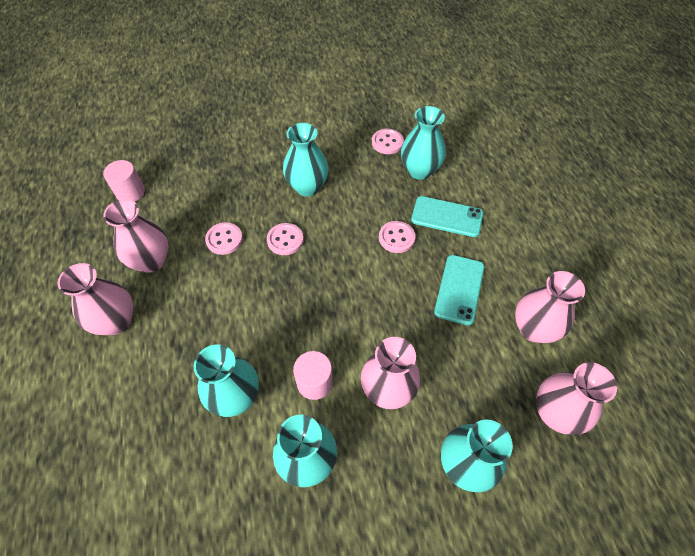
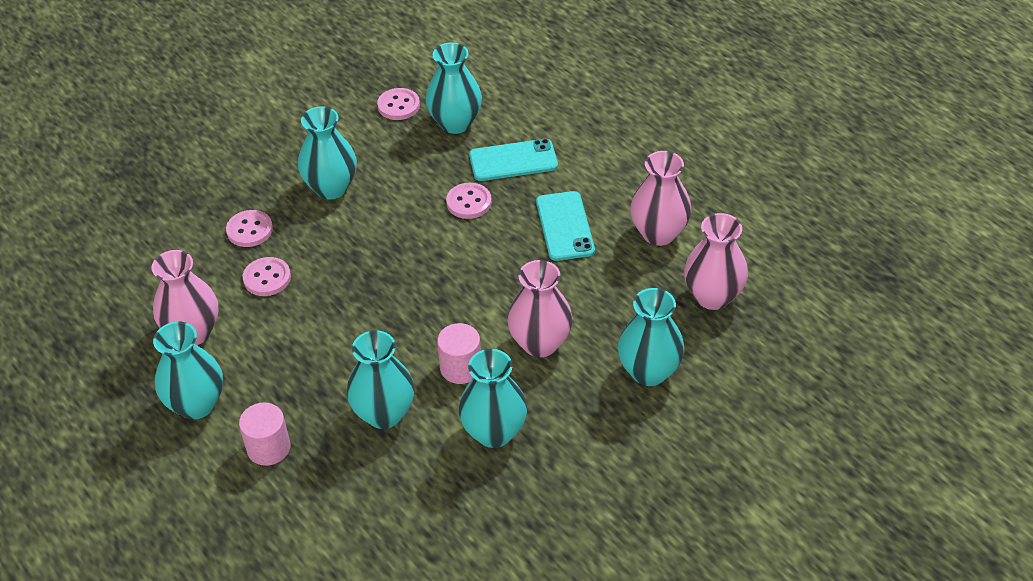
camera: 25 degrees left, 10 degrees down
pink vase [57,263,133,335] -> turquoise vase [153,322,223,420]
pink cylinder [103,160,145,202] -> pink cylinder moved to [239,402,290,466]
pink button [267,223,304,255] -> pink button moved to [226,210,273,247]

